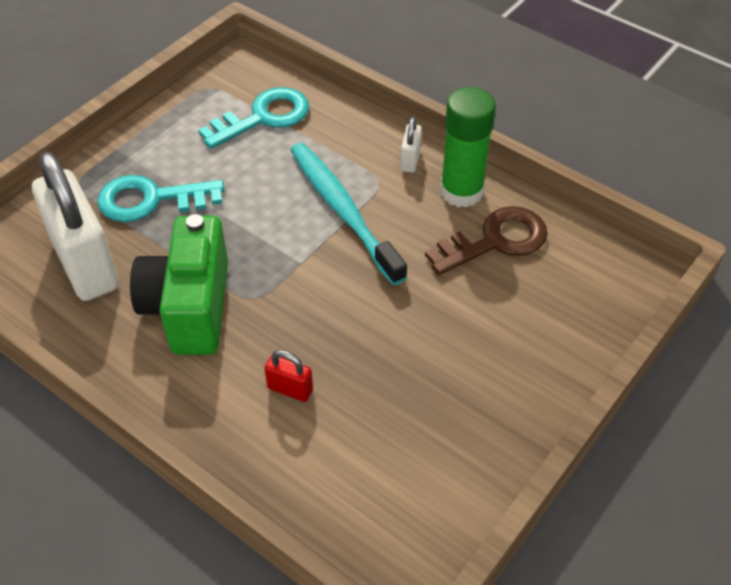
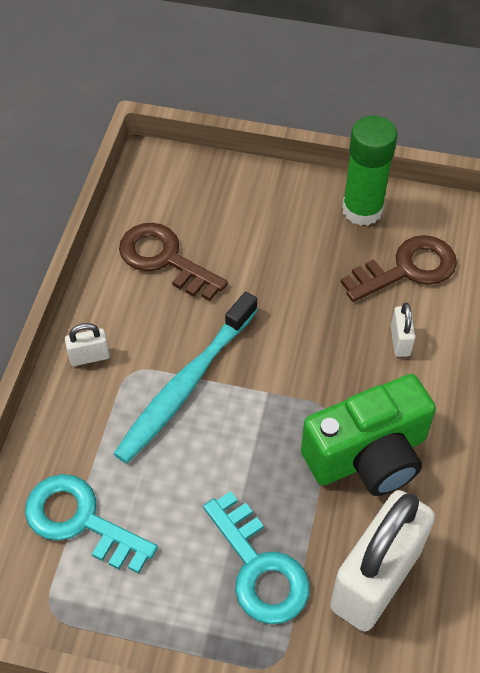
camera: 115 degrees left, 5 degrees up
red padlock [264,350,313,402] -> white padlock [391,303,415,357]
green glue stick [440,87,496,208] -> green glue stick moved to [342,116,398,226]
none -> brown key [341,235,457,302]

